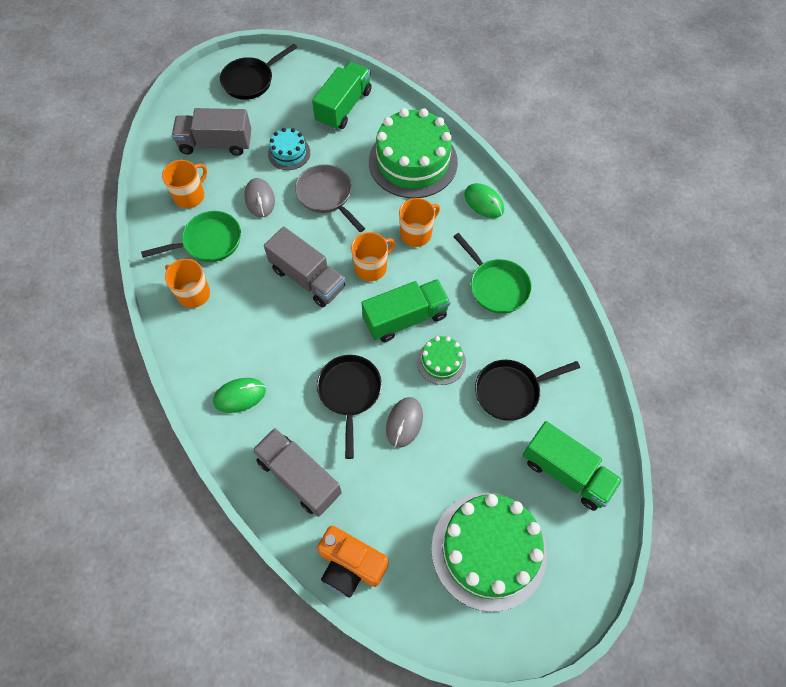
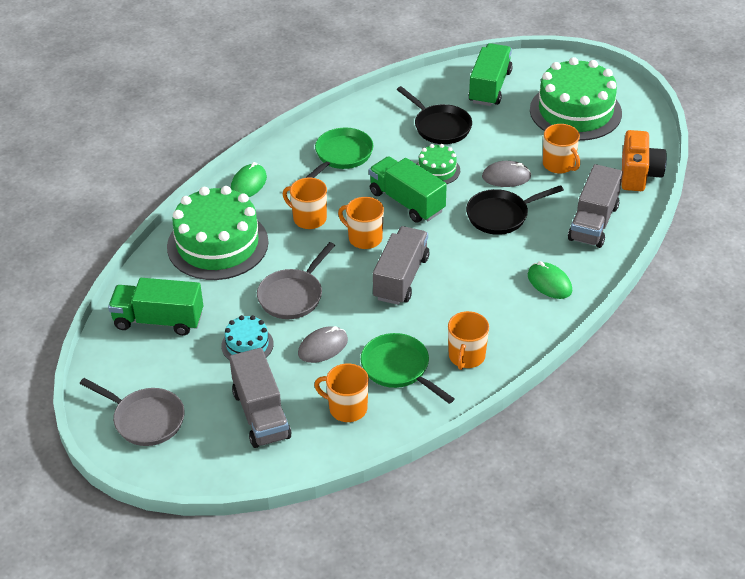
camera: 110 degrees left, 20 degrees down
black pan [220,44,297,100] -> grey pan [79,378,185,446]
none -> orange mug [543,124,580,174]

